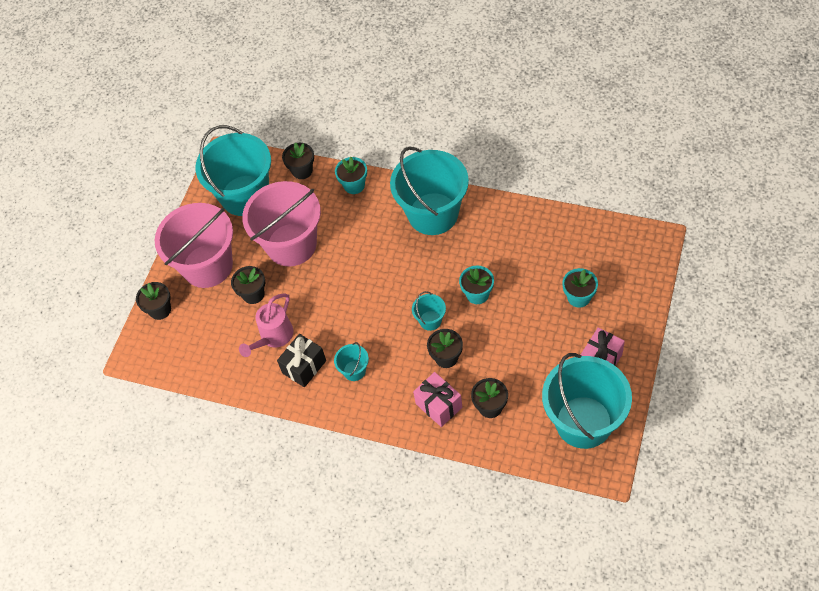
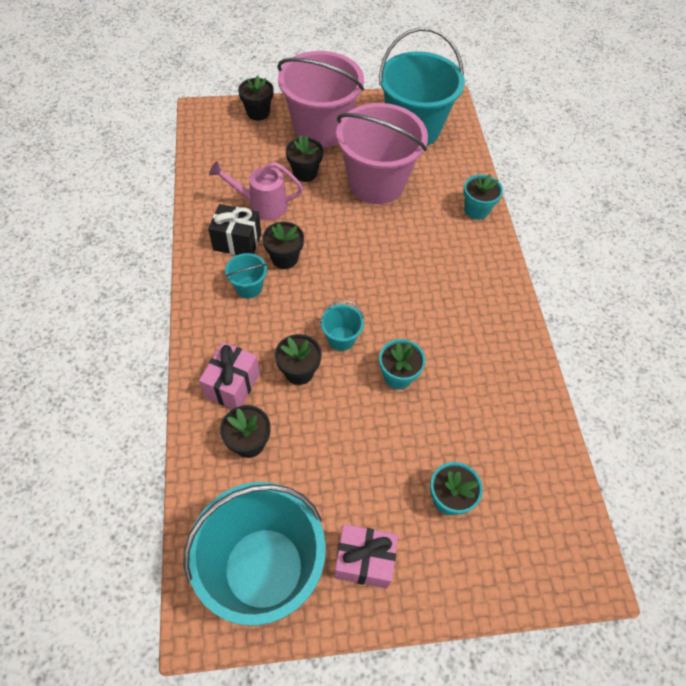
camera: 55 degrees right, 0 degrees up
black flower pot [282,142,314,179] -> black flower pot moved to [262,222,304,269]
turquoise bucket [390,146,469,235] -> none

